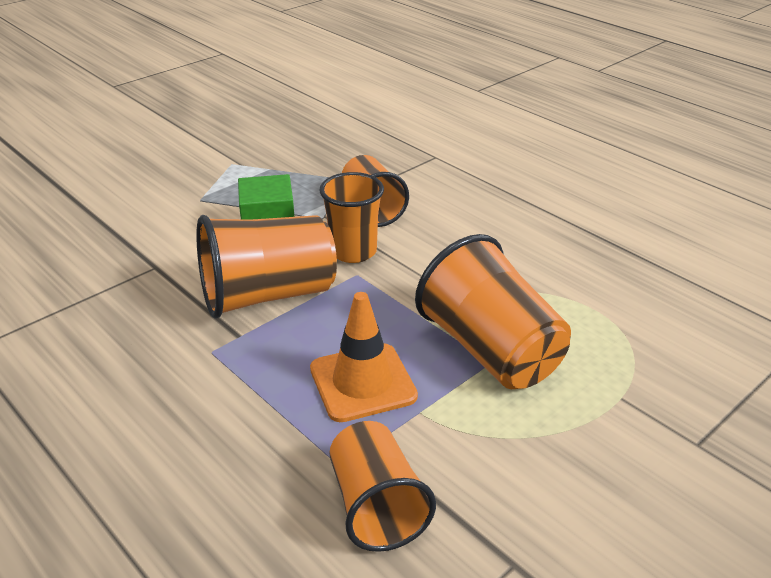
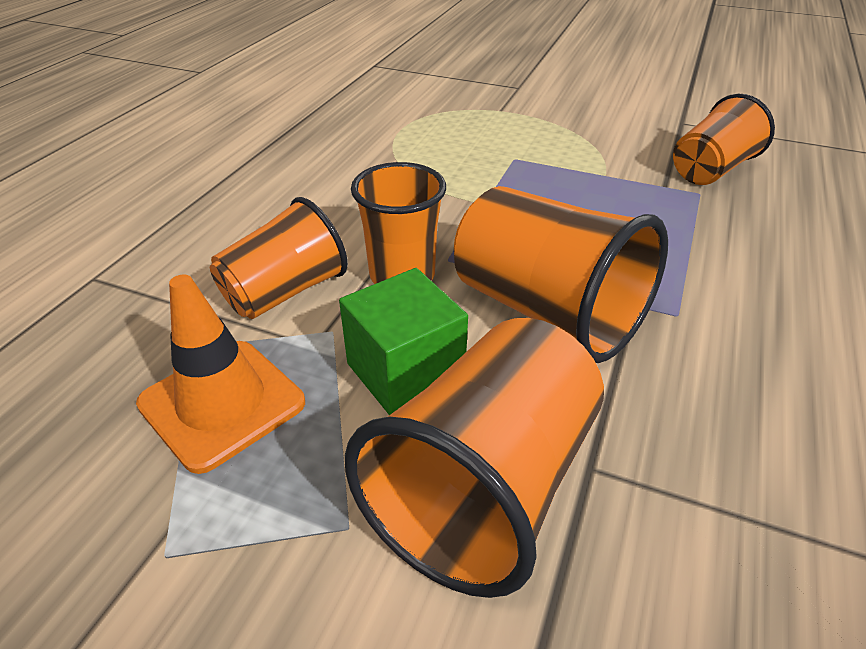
camera: 115 degrees left, 5 degrees up
orange traffic cone [310,292,418,422] -> orange traffic cone moved to [136,275,305,474]
orange cup [415,234,571,389] -> orange cup moved to [345,318,604,598]

